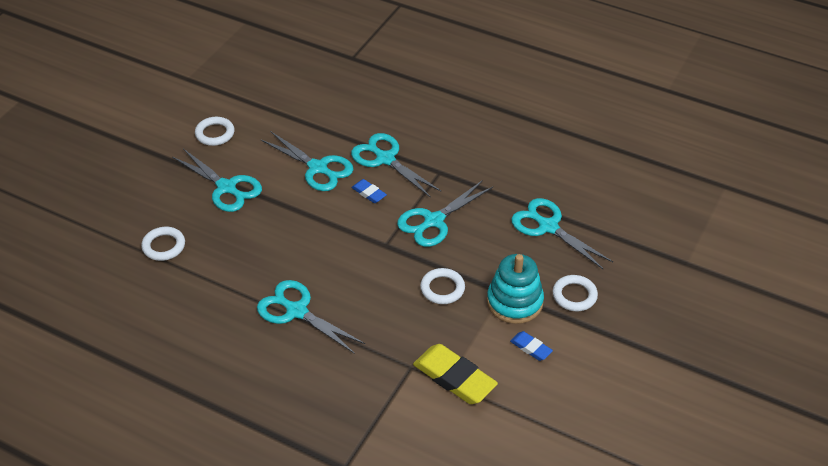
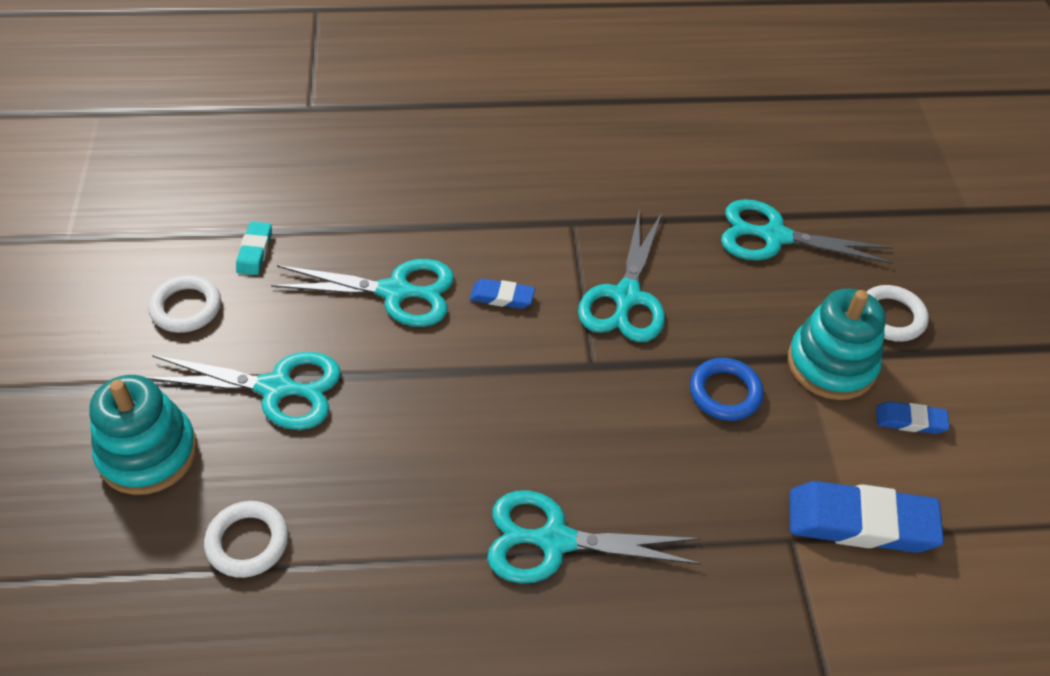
camera: 35 degrees left, 5 degrees up
turquoise scissors [351,133,441,198] -> none
yellow eraser [413,344,498,404] -> blue eraser [789,481,944,553]
white ring [420,268,465,304] -> blue ring [690,358,764,421]
none -> turquoise stacking toy [89,375,198,495]
none -> turquoise eraser [236,222,272,275]

